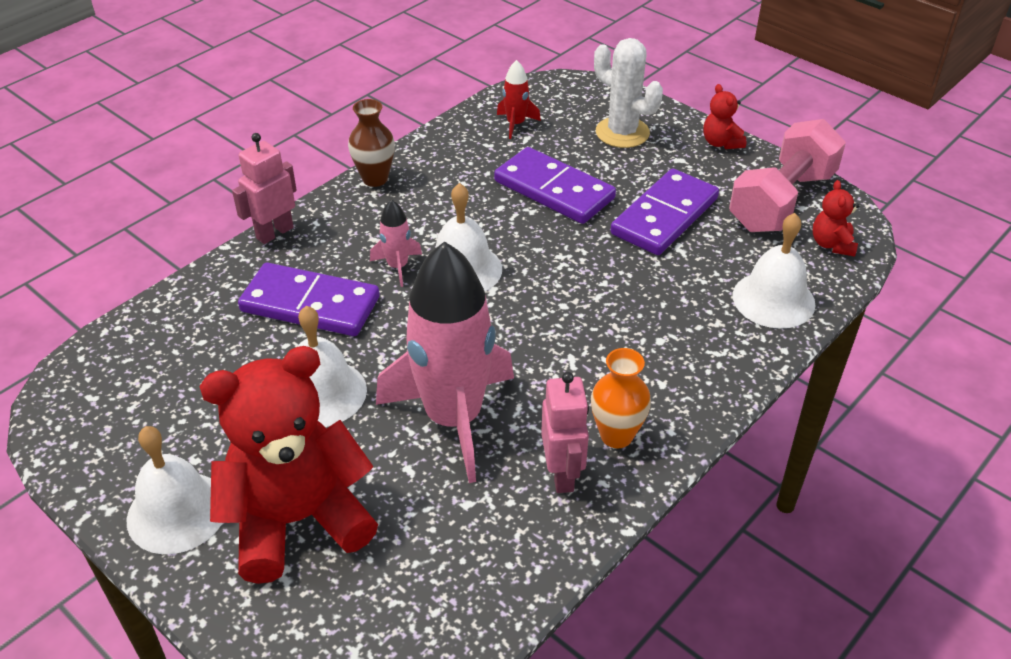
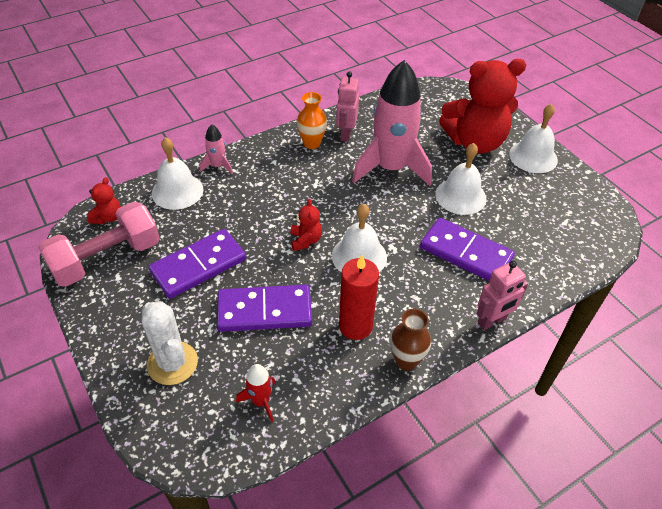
camera: 165 degrees left, 5 degrees up
pink rocket [370,199,422,287] -> pink rocket moved to [200,124,233,174]
purple domino [494,147,616,224] -> purple domino turned 60 degrees counterclockwise [217,285,312,332]
red teddy bear [703,84,747,149] -> red teddy bear moved to [291,199,322,251]
none -> red candle [339,255,379,340]

